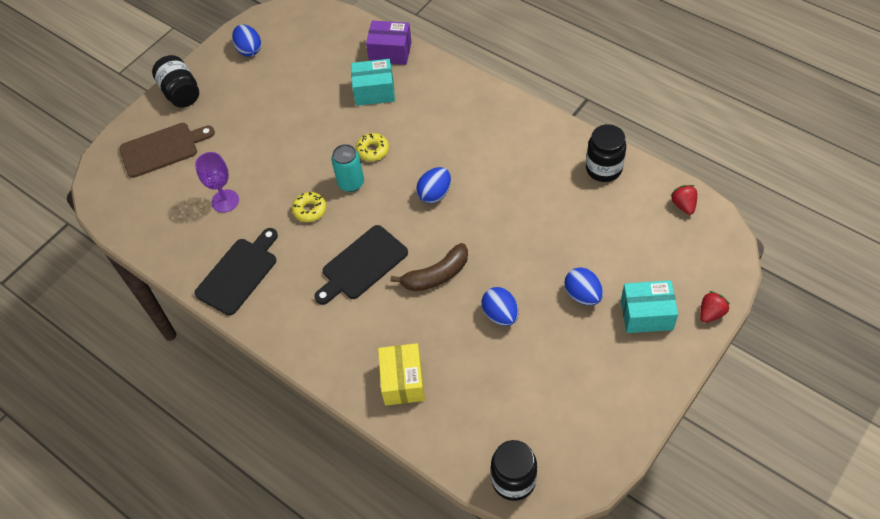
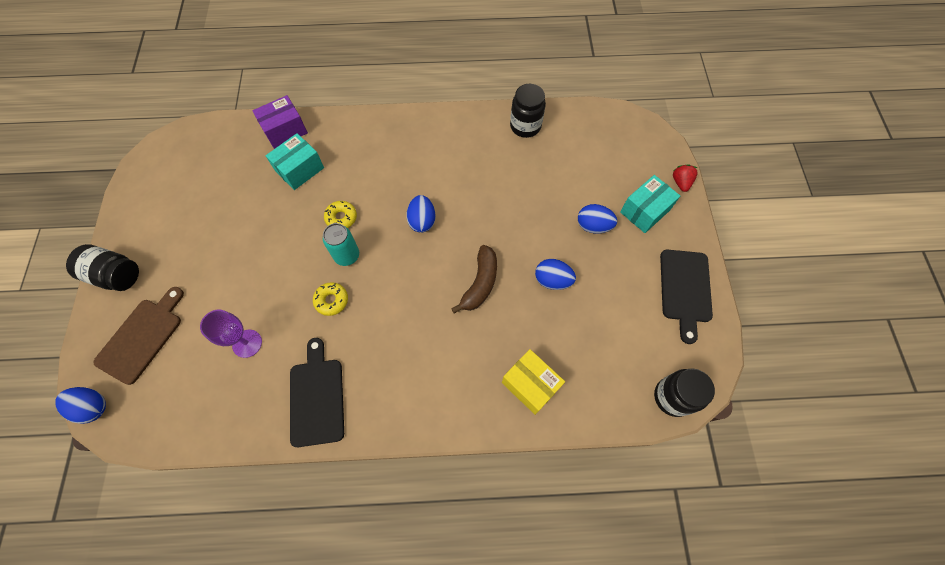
camera: 45 degrees left, 10 degrees up
blue egg [232,24,261,57] -> blue egg moved to [55,387,106,424]
black cutting board [314,225,408,305] -> black cutting board moved to [660,249,713,344]
red strawberry [671,185,697,215] -> none

